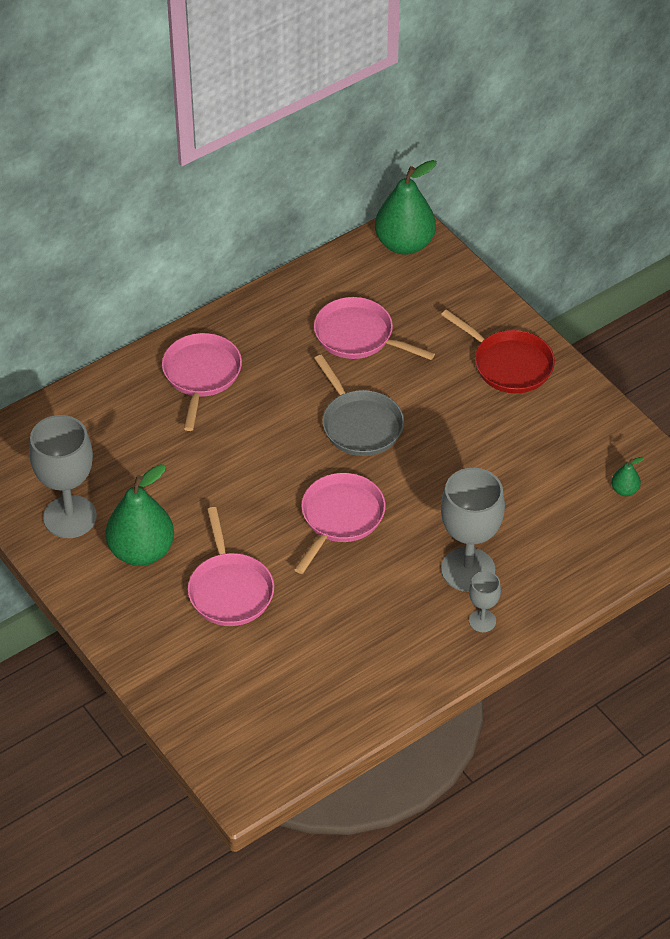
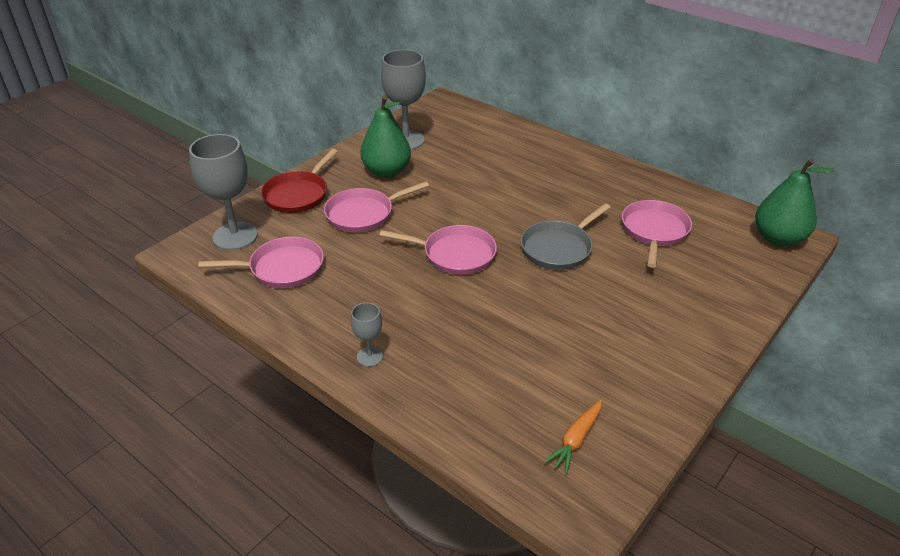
camera: 75 degrees right, 10 degrees down
pink pan [162,333,242,431] -> pink pan moved to [198,237,324,288]
red pan [441,309,555,393] -> red pan moved to [261,149,338,213]
grey goblet [441,468,505,592] -> grey goblet moved to [189,134,258,250]
green pear [611,457,644,496] -> orange carrot [544,400,602,474]

